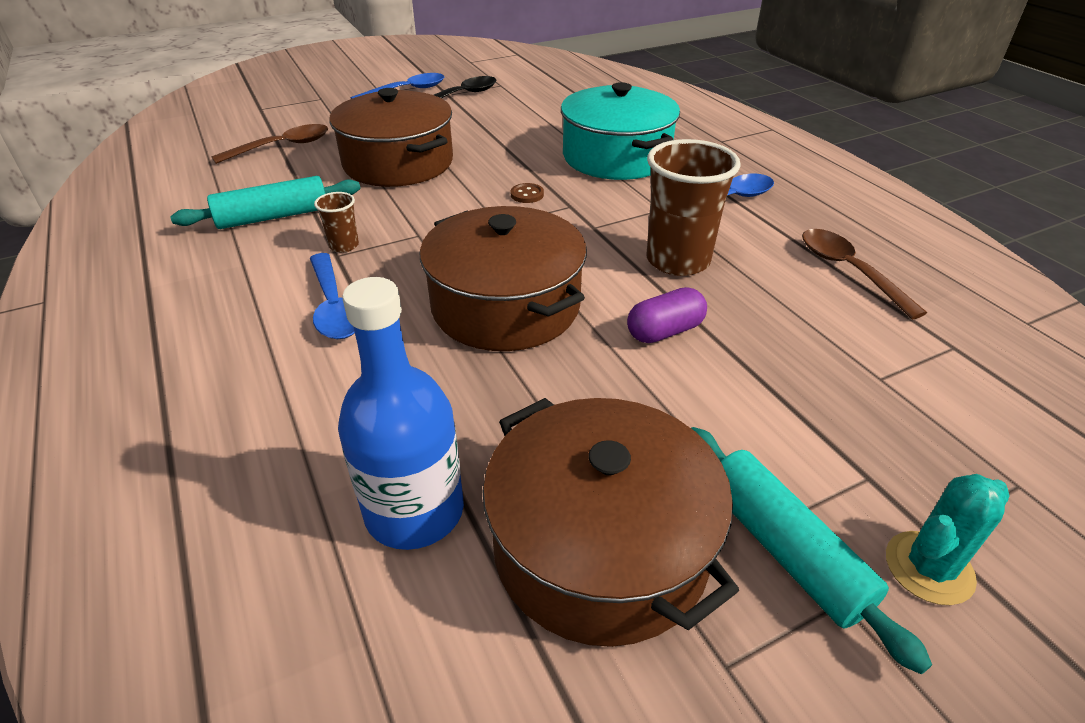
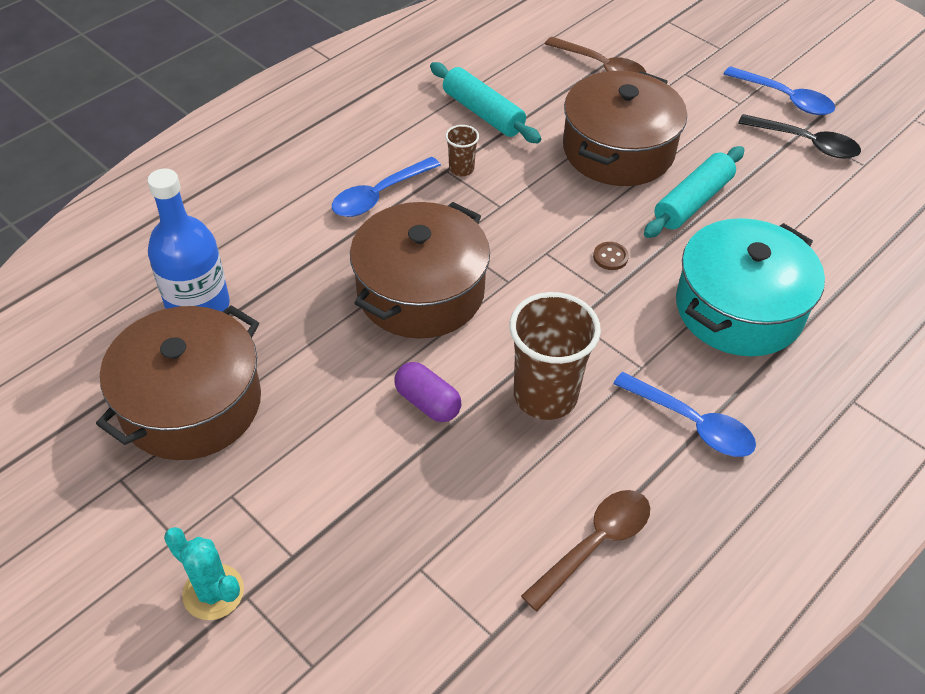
camera: 70 degrees right, 10 degrees up
turquoise rolling pin [691,427,932,674] -> turquoise rolling pin moved to [644,146,744,238]

